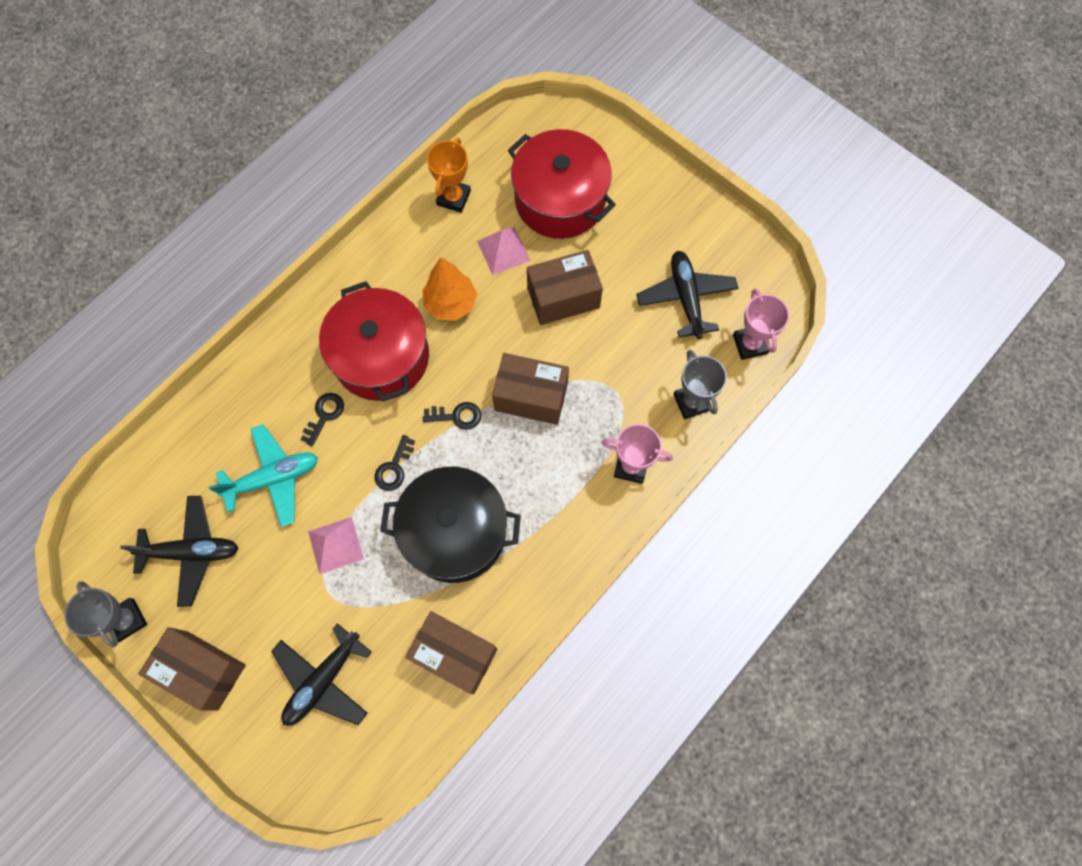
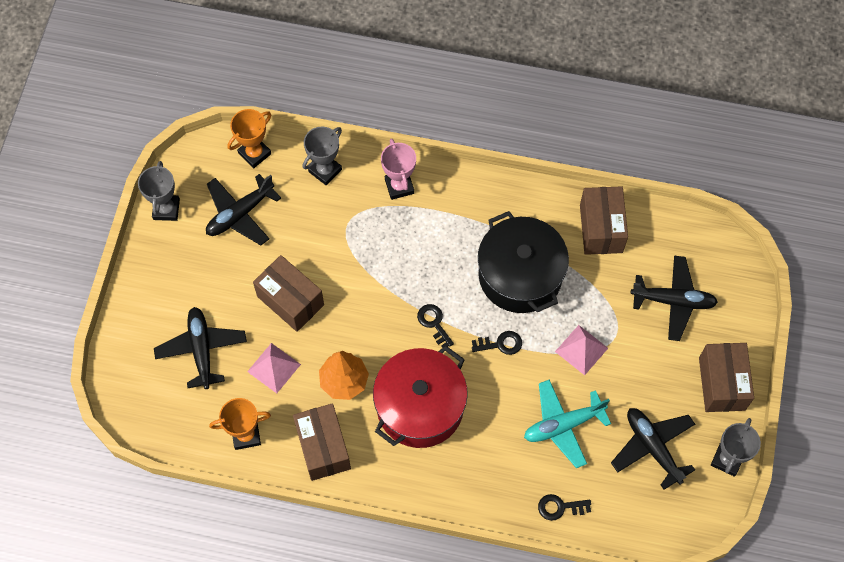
camera: 120 degrees left, 5 degrees down
turquoise plane [209,425,318,527] -> turquoise plane turned 60 degrees counterclockwise [524,379,611,468]
black key [301,393,344,446] -> black key moved to [538,494,591,521]
brown box [492,353,569,425] -> brown box moved to [293,403,351,481]
red pot [508,129,616,239] -> black plane [154,307,247,389]
pink trophy [733,289,789,360] -> orange trophy [227,109,271,168]
none -> grey trophy [138,161,180,221]

